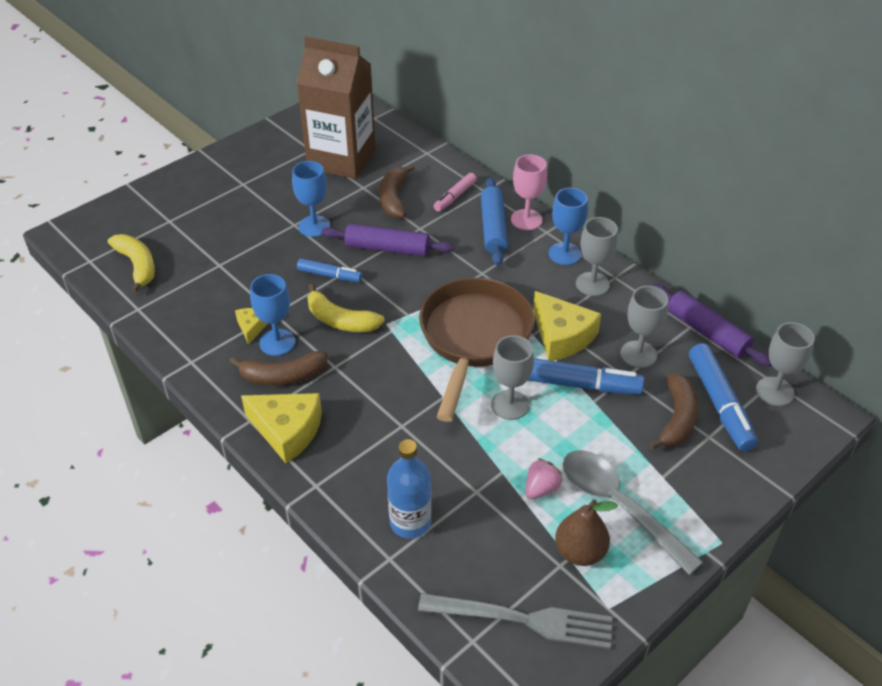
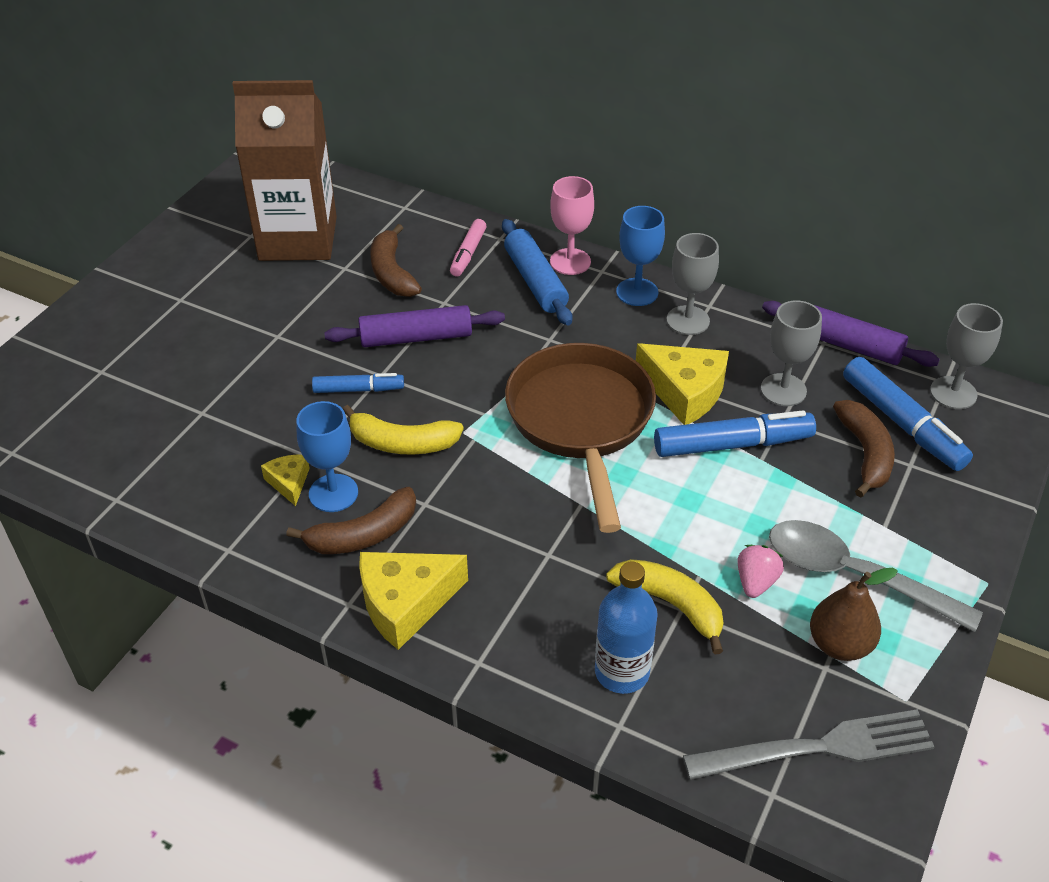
camera: 20 degrees left, 0 degrees up
yellow banana [108,234,155,294] -> yellow banana moved to [606,559,723,654]
yellow cheese [241,393,322,463] -> yellow cheese turned 150 degrees clockwise [359,552,468,650]
blue goblet [292,161,331,237] -> none
grey goblet [491,335,534,420] -> none

